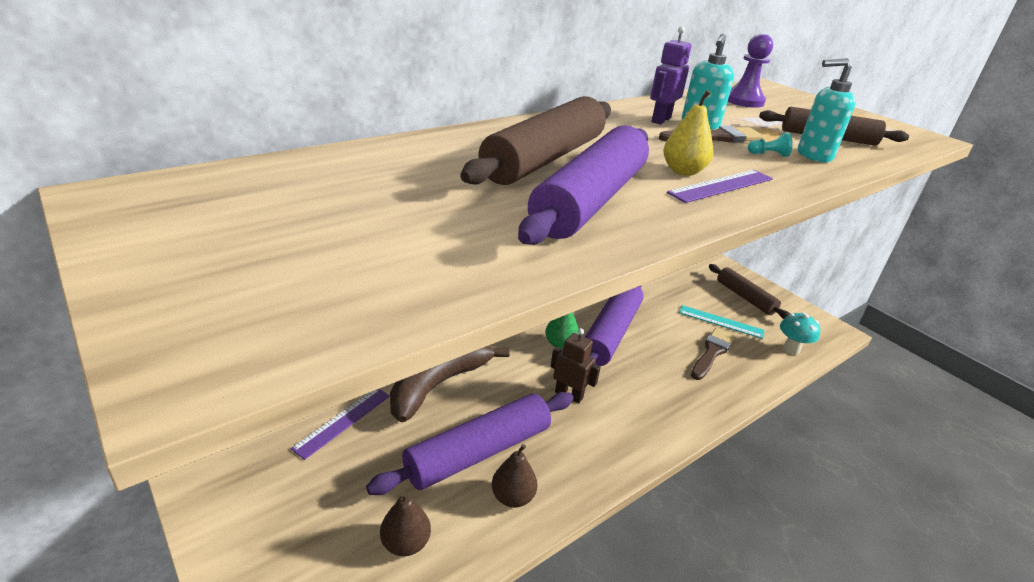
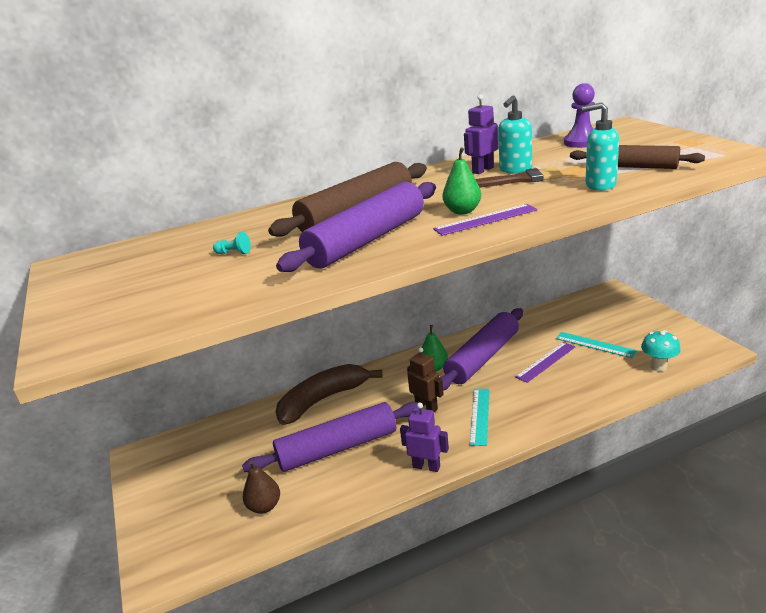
camera: 20 degrees right, 5 degrees down
purple ruler [291,389,390,460] -> purple ruler moved to [515,342,575,383]
brown pear [492,444,537,508] -> none
yellow pear [663,90,713,176] -> green pear [443,147,481,215]
brown brush [691,328,735,380] -> none
brown rolling pin [709,264,790,319] -> none
turquoise pawn [748,132,793,157] -> turquoise pawn moved to [213,232,251,254]
none -> purple robot [400,402,449,472]
none -> turquoise ruler [470,389,490,446]

